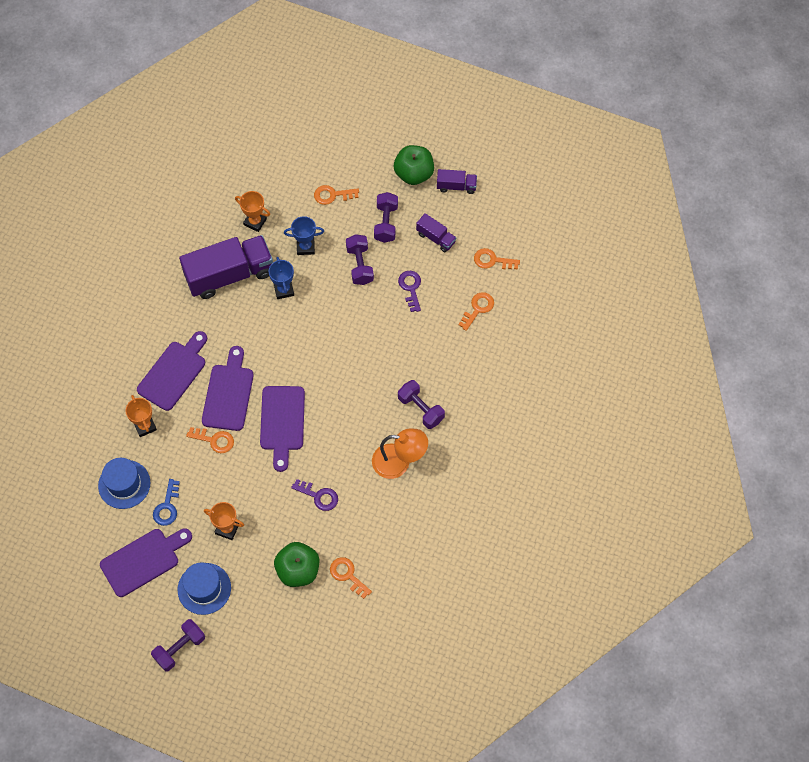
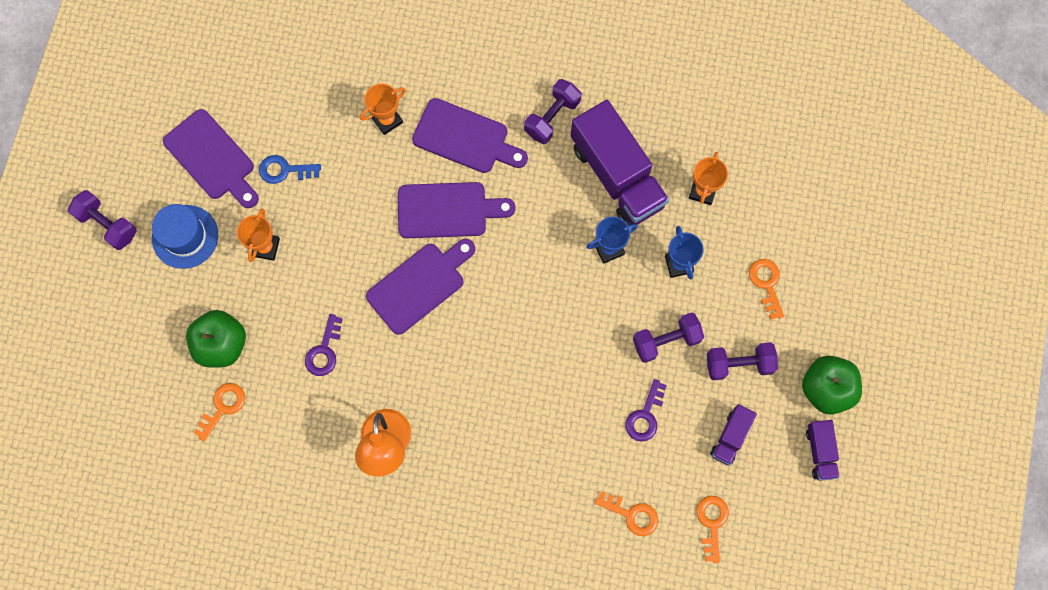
camera: 80 degrees right, 10 degrees up
blue hat [98,458,151,509] -> none
orange key [186,427,234,453] -> none
purple cutting board [260,386,305,472] -> purple cutting board turned 150 degrees clockwise [366,239,475,335]
purple key [398,271,421,312] -> purple key turned 135 degrees clockwise [625,379,667,442]
purple dumbbell [398,380,445,429] -> purple dumbbell moved to [524,79,581,144]

